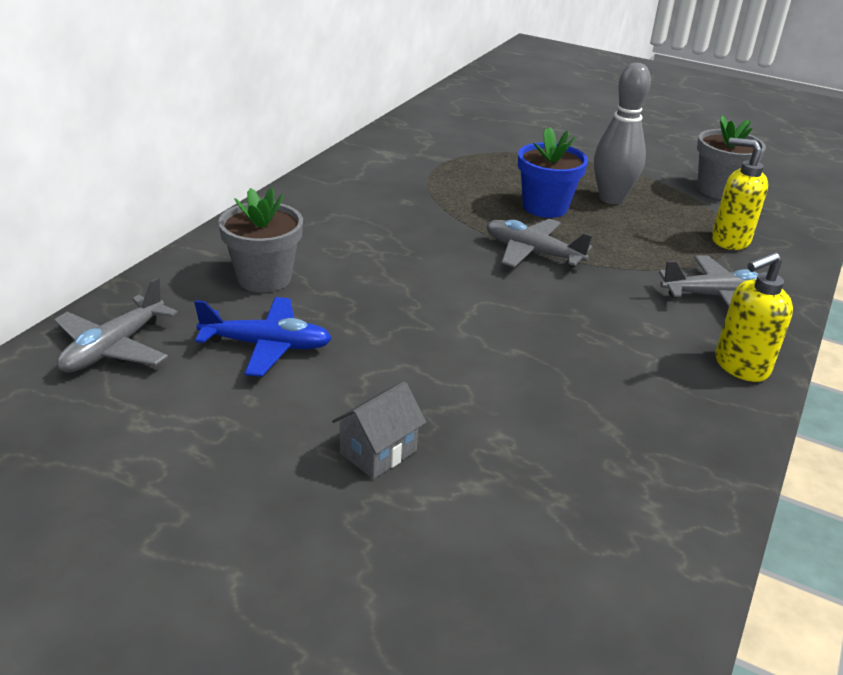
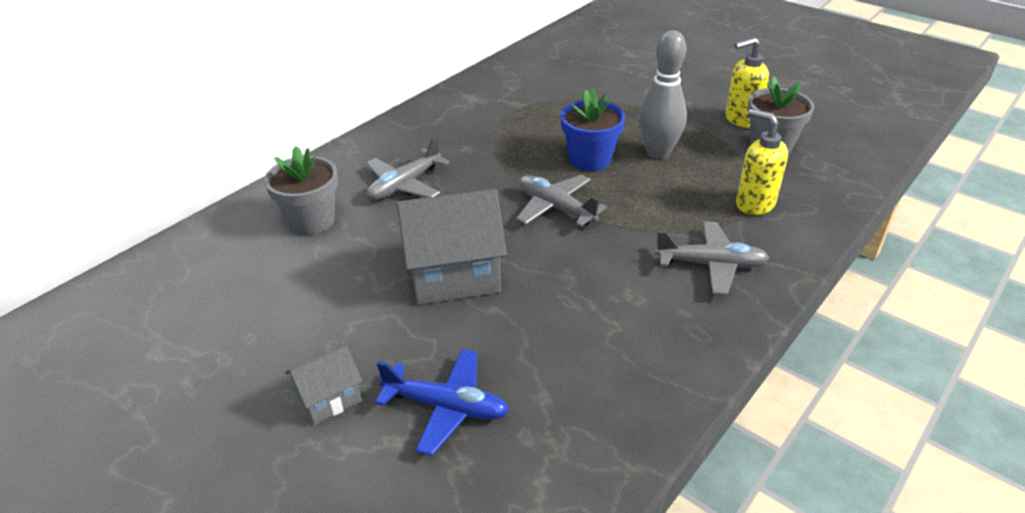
camera: 15 degrees right, 5 degrees up
grey plane [54,277,178,373] -> grey plane moved to [367,136,450,200]
blue plane [194,297,332,377] -> blue plane moved to [375,349,509,456]
yellow soap dispenser [715,252,793,382] -> yellow soap dispenser moved to [725,37,769,128]
none -> grey house [397,189,507,305]

